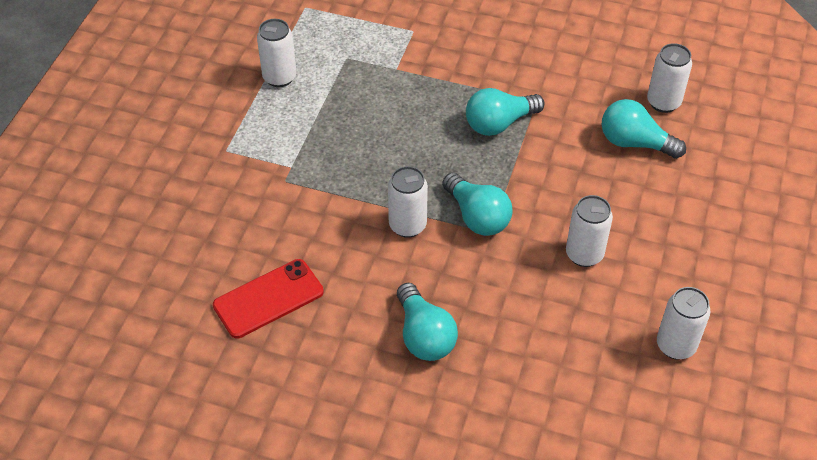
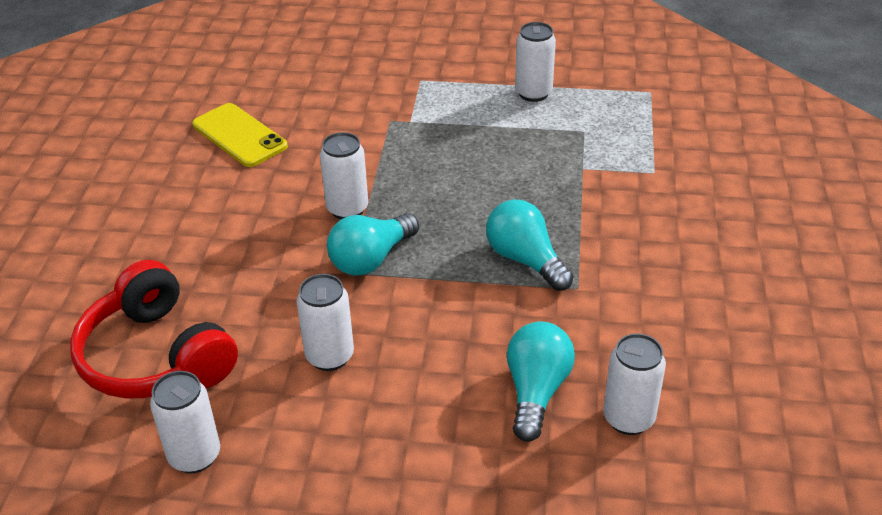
camera: 80 degrees right, 10 degrees down
red phone [213,259,324,338] -> yellow phone [192,103,288,167]
turquoise light bulb [397,283,458,361] -> none
none -> red headphones [70,260,238,399]

